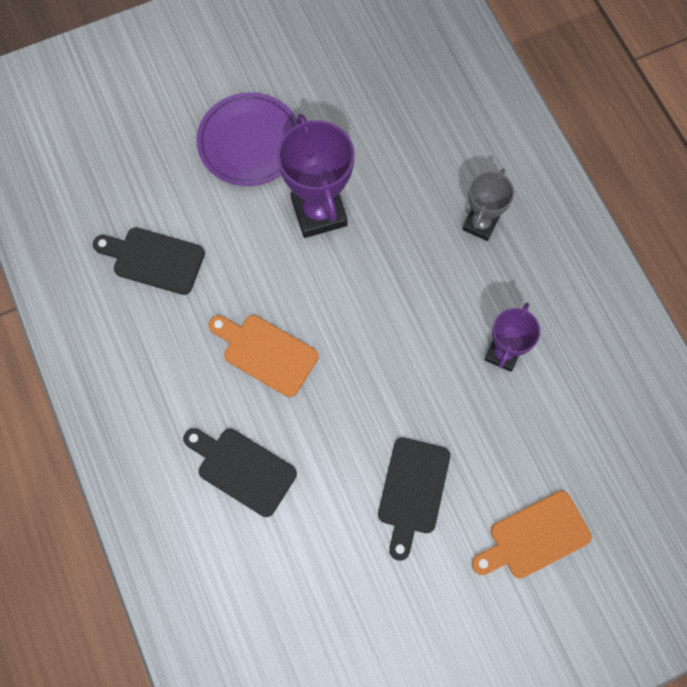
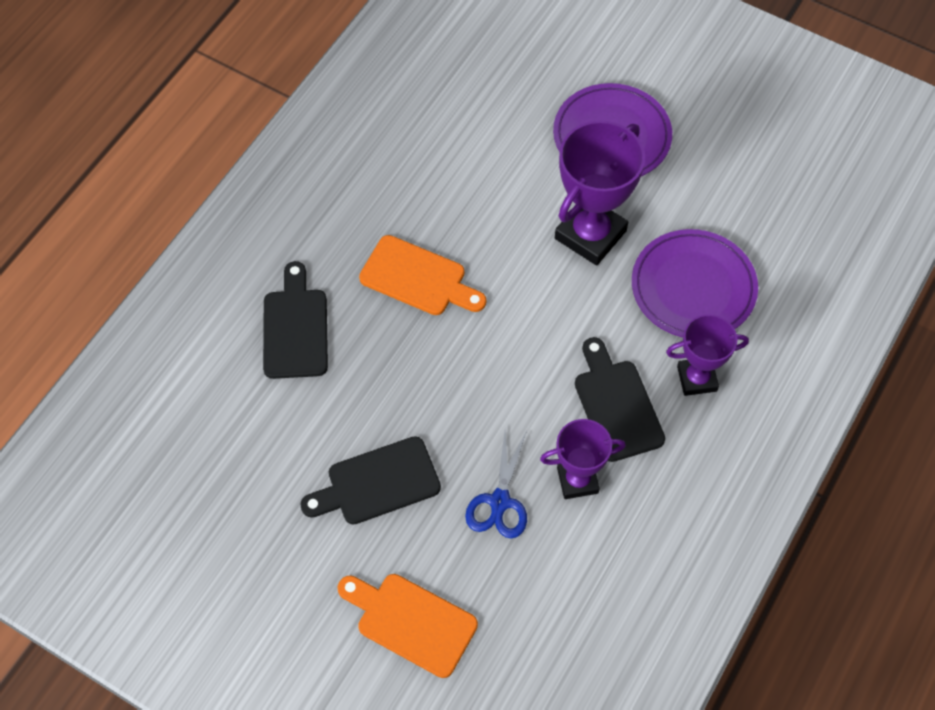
camera: 55 degrees right, 10 degrees down
black cutting board [93,227,205,295] -> black cutting board moved to [575,337,665,462]
orange cutting board [209,315,319,397] -> orange cutting board turned 120 degrees clockwise [359,235,486,315]
grey trophy [462,168,514,241] -> purple trophy [666,314,749,396]
none -> blue scissors [465,431,527,538]
none -> purple plate [632,229,758,337]

